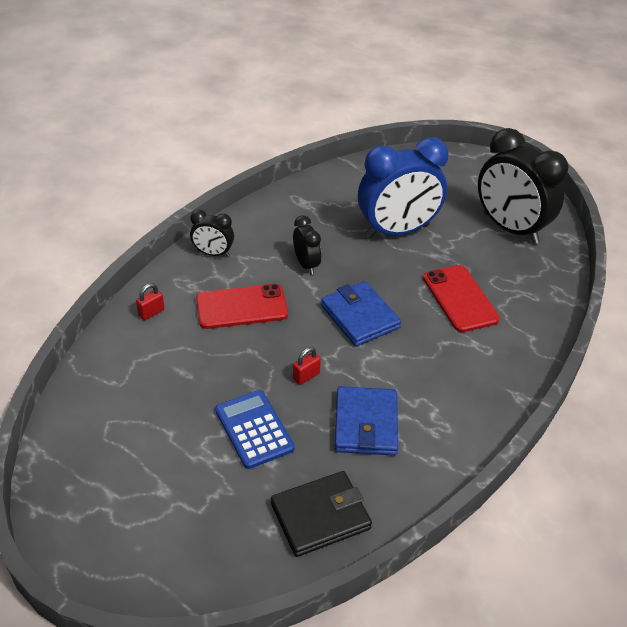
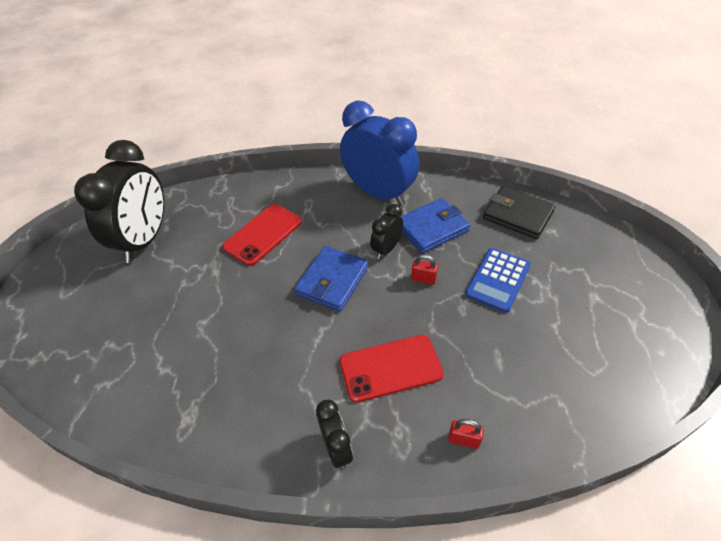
camera: 120 degrees left, 5 degrees up
red phone [196,284,288,329] -> red phone turned 60 degrees counterclockwise [340,335,444,403]
black clock [293,215,321,275] -> black clock moved to [370,204,403,259]
blue clock [358,137,448,238] -> blue clock moved to [340,101,419,206]

